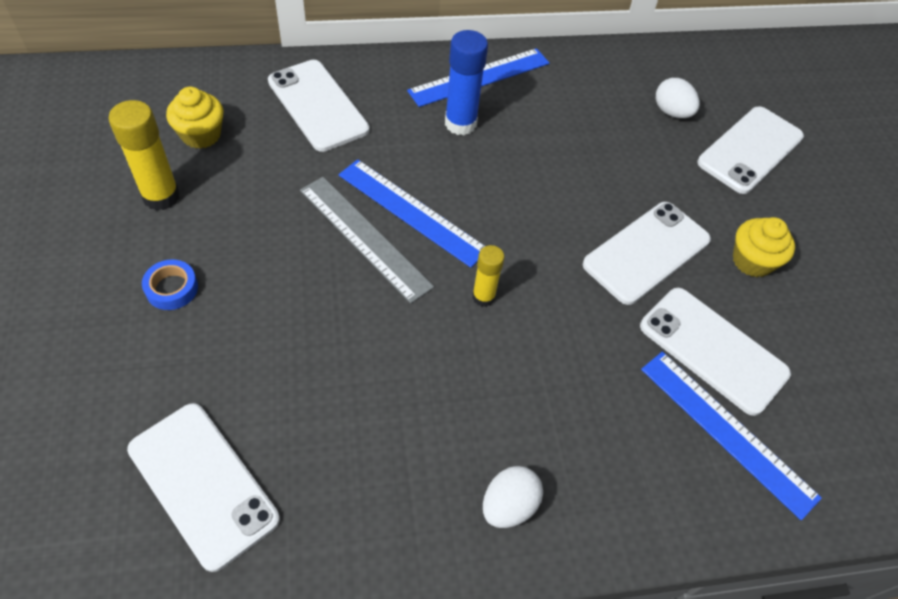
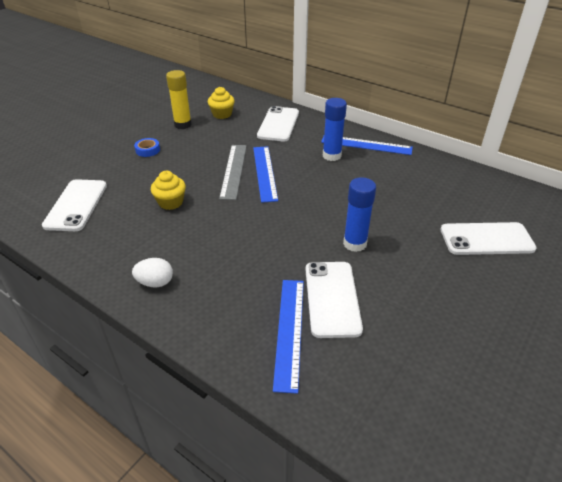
camera: 50 degrees right, 15 degrees down
yellow glue stick [472,245,505,307] -> none
white phone [583,202,711,305] -> blue glue stick [343,177,376,252]
white egg [656,78,700,118] -> none
yellow cupcake [733,217,795,277] -> yellow cupcake moved to [151,171,186,210]

